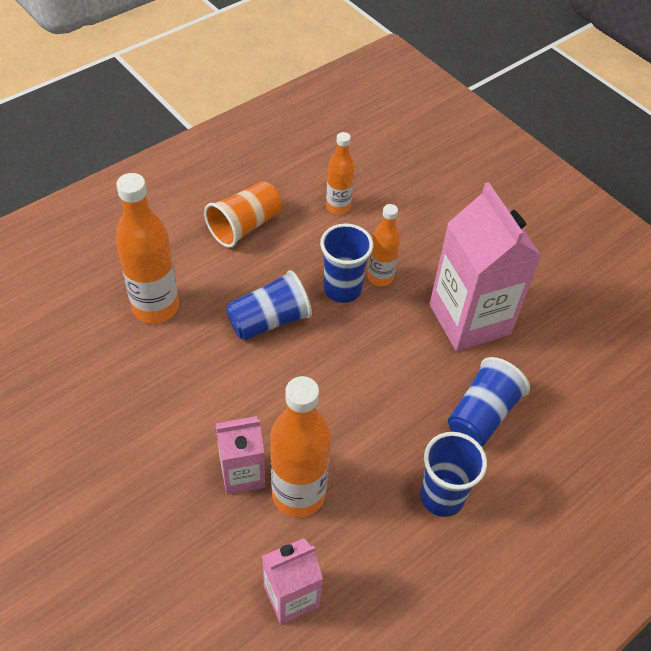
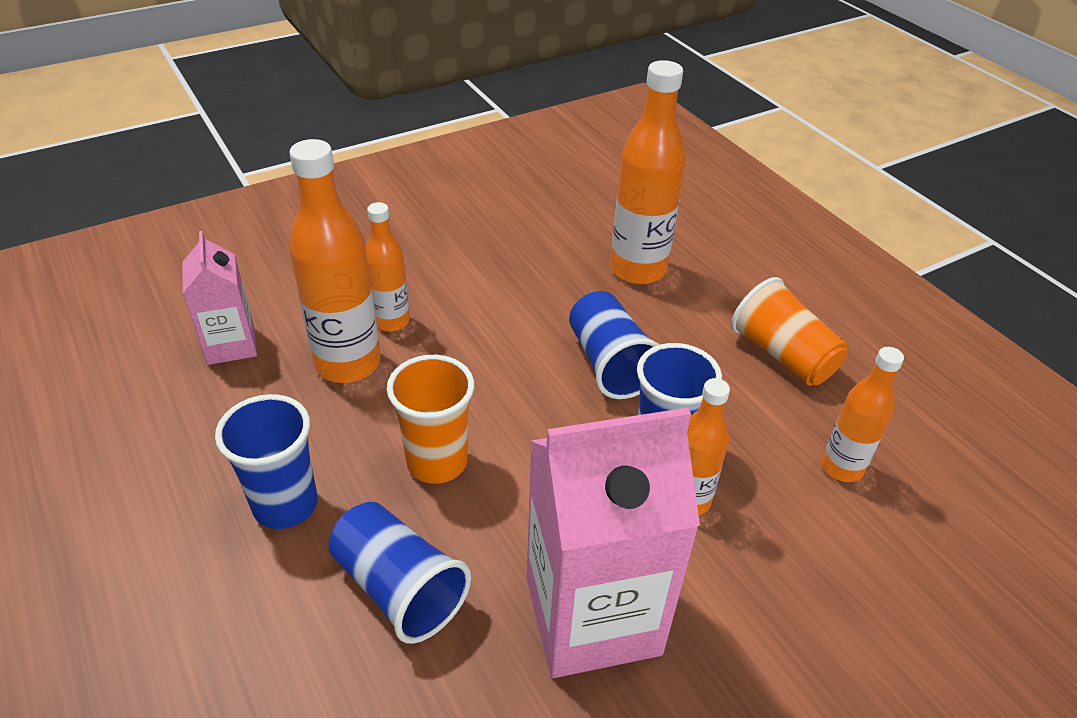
camera: 100 degrees right, 10 degrees down
pink carton [215,416,265,495] -> orange bottle [366,202,410,331]
none -> orange cup [387,355,474,484]

